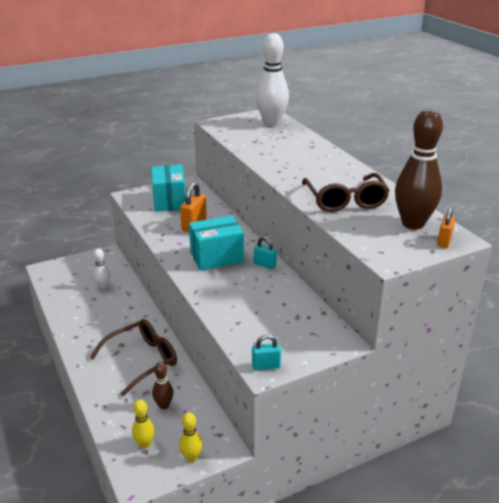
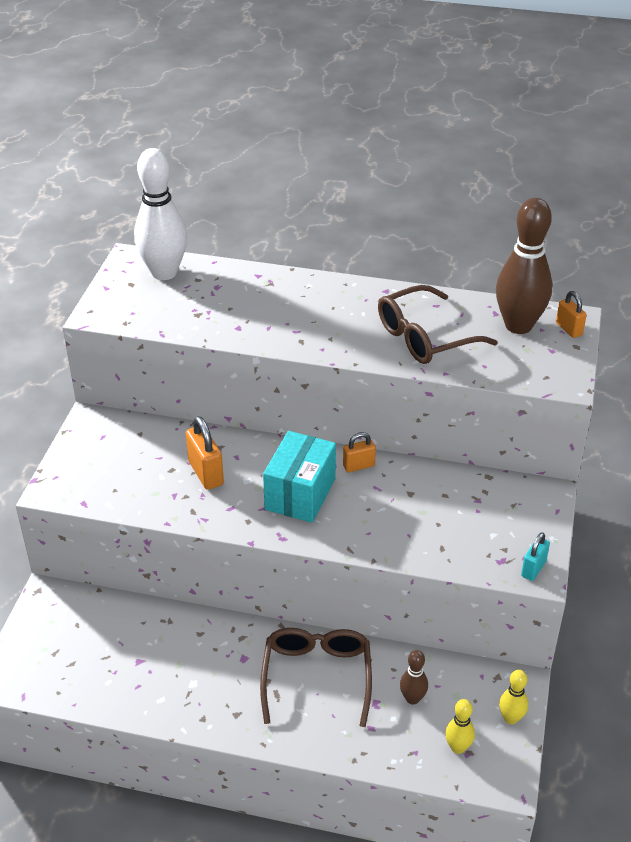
camera: 50 degrees left, 10 degrees up
white bowling pin [93,249,110,289] -> none
turquoise box [151,165,186,212] -> none
turquoise padlock [254,237,277,269] -> orange padlock [343,432,376,472]
brown glasses [302,173,390,212] -> brown glasses turned 120 degrees clockwise [378,285,498,364]

